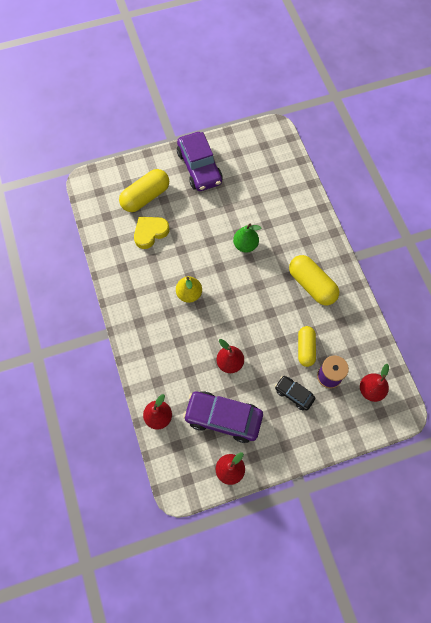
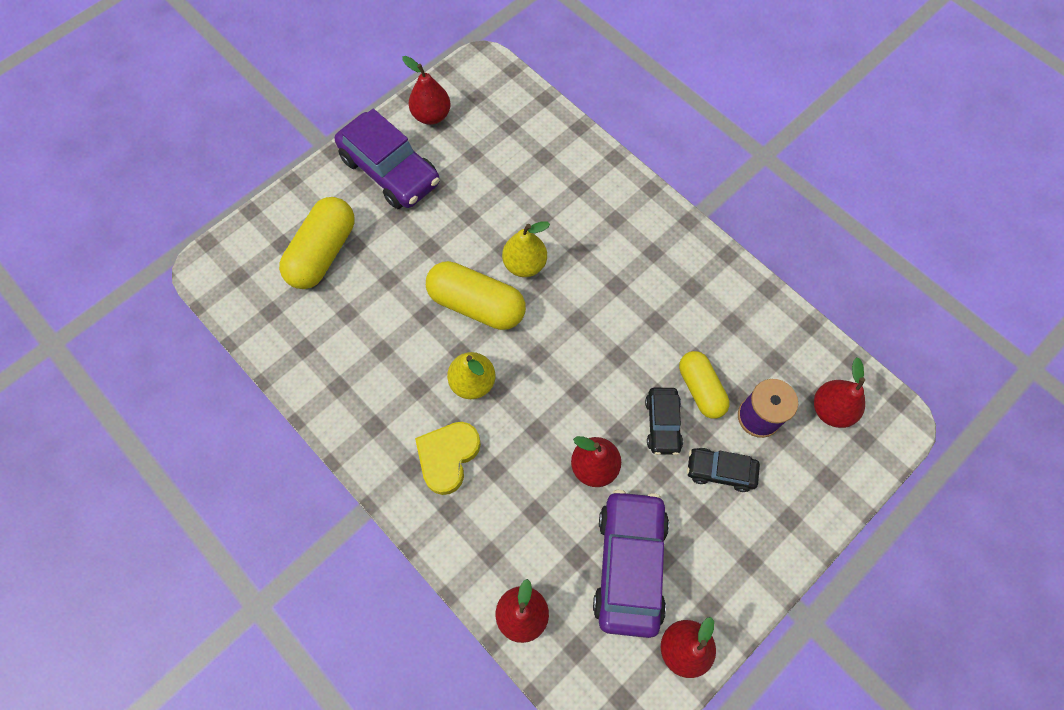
camera: 25 degrees left, 0 degrees up
yellow heart [134,217,170,249] -> yellow heart moved to [415,422,481,495]
purple car [183,391,263,443] -> purple car turned 105 degrees clockwise [593,490,669,638]
green pear [233,224,262,253] -> yellow pear [502,221,550,277]
yellow capsule [289,255,339,305] -> yellow capsule moved to [426,261,526,330]
none -> red pear [402,56,451,125]
none -> black car [645,388,683,455]

